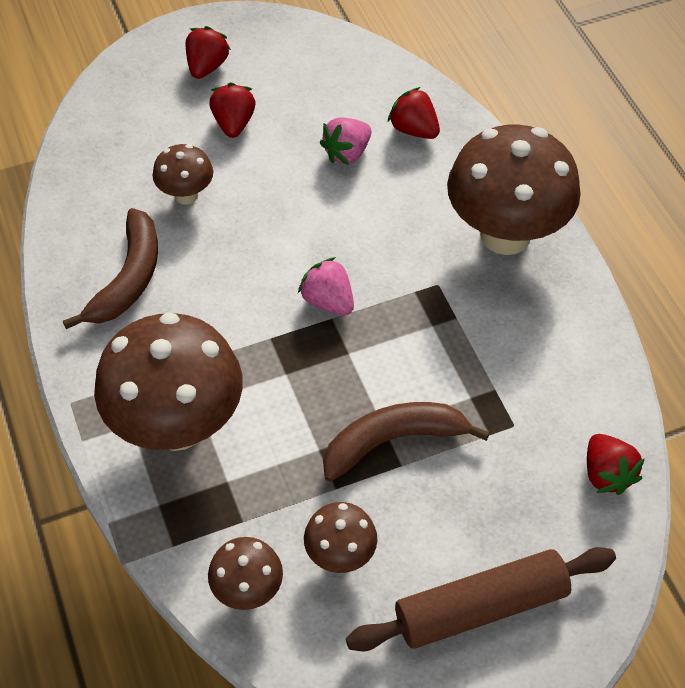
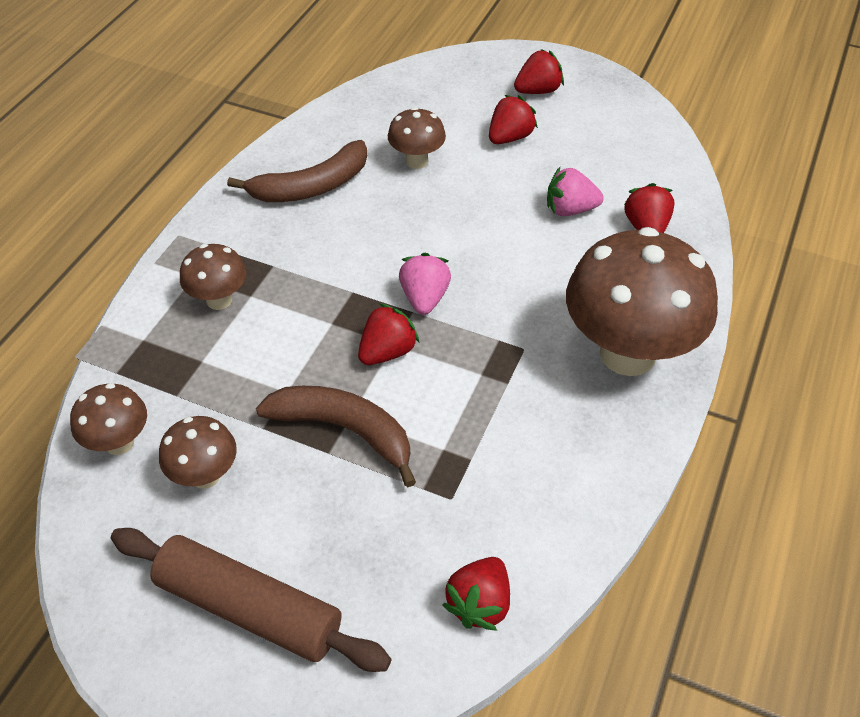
camera: 45 degrees right, 5 degrees down
brown mushroom [94,312,243,451] -> brown mushroom [180,244,247,310], size x0.48
none -> red strawberry [358,303,420,365]

